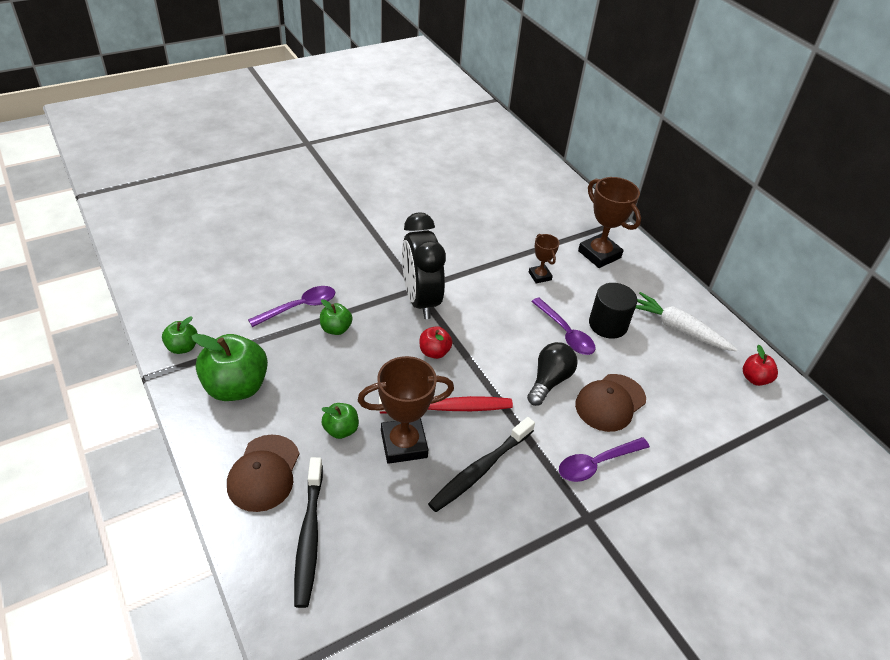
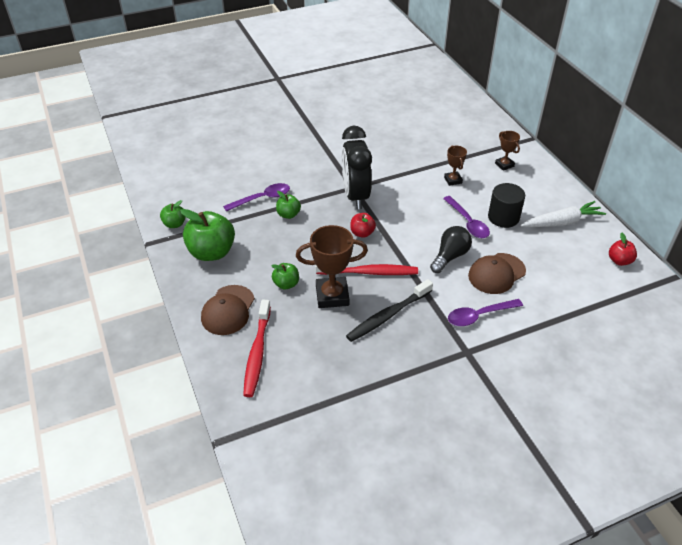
camera: 10 degrees right, 0 degrees up
black toothbrush [294,457,323,608] -> red toothbrush [243,300,271,397]
brown trophy [578,177,641,268] -> brown trophy [495,131,520,171], size x0.55
white carrot [636,292,738,351] -> white carrot turned 120 degrees clockwise [521,201,606,227]

